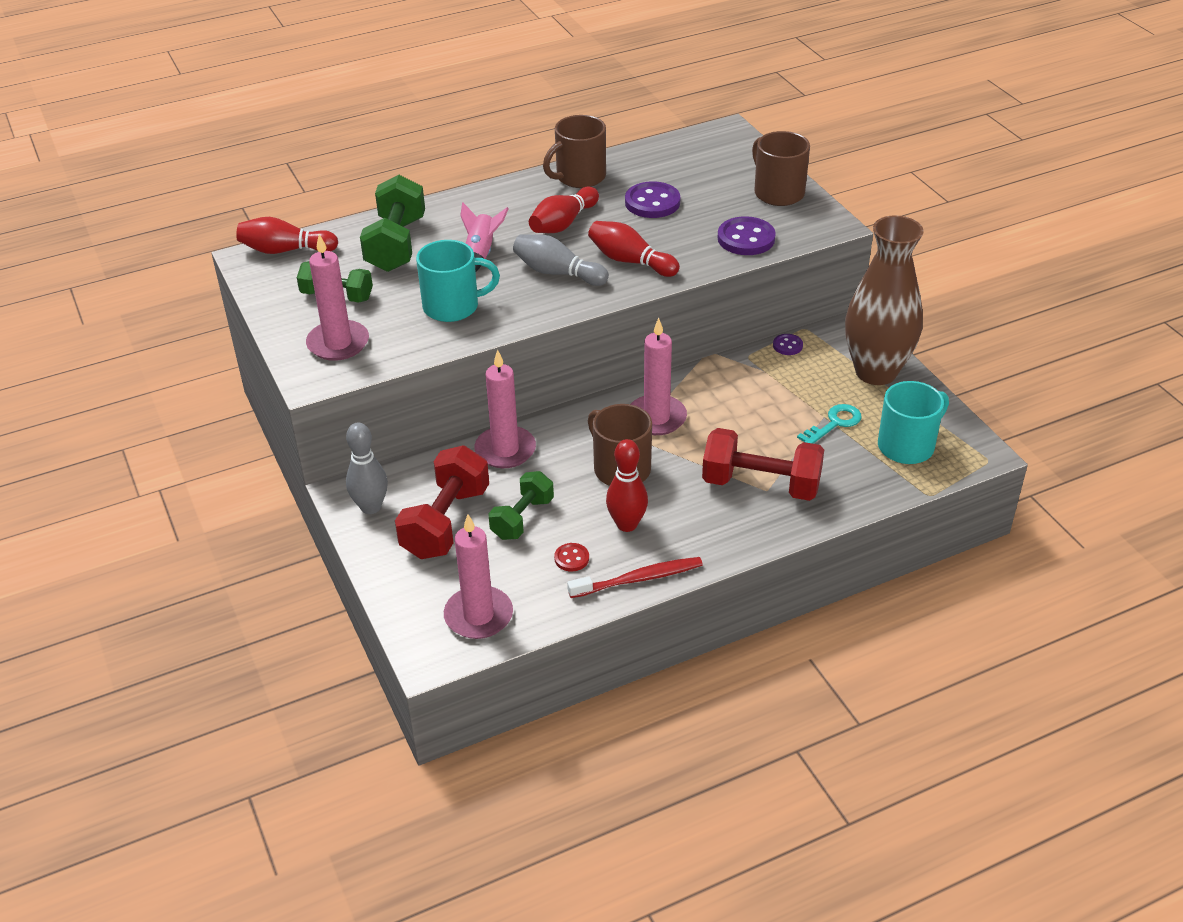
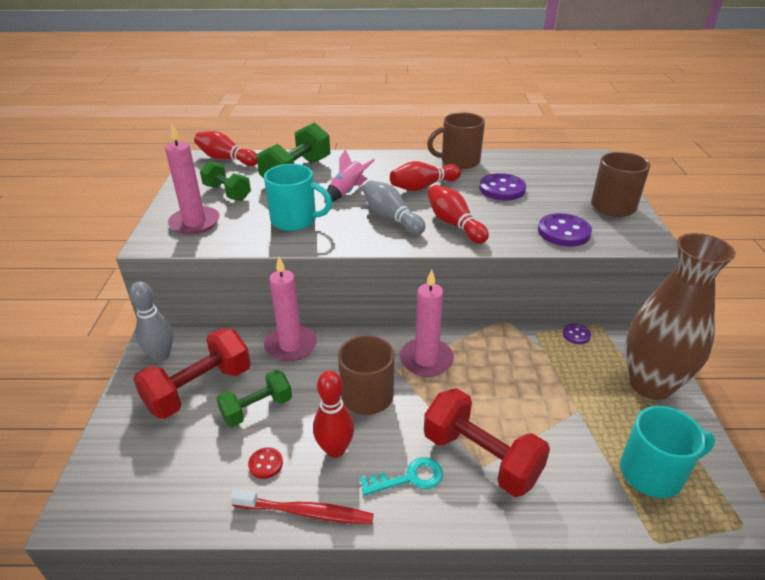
camera: 25 degrees right, 5 degrees down
pink candle [444,514,513,639] -> none
turquoise key [797,404,862,444] -> turquoise key moved to [360,457,443,495]

